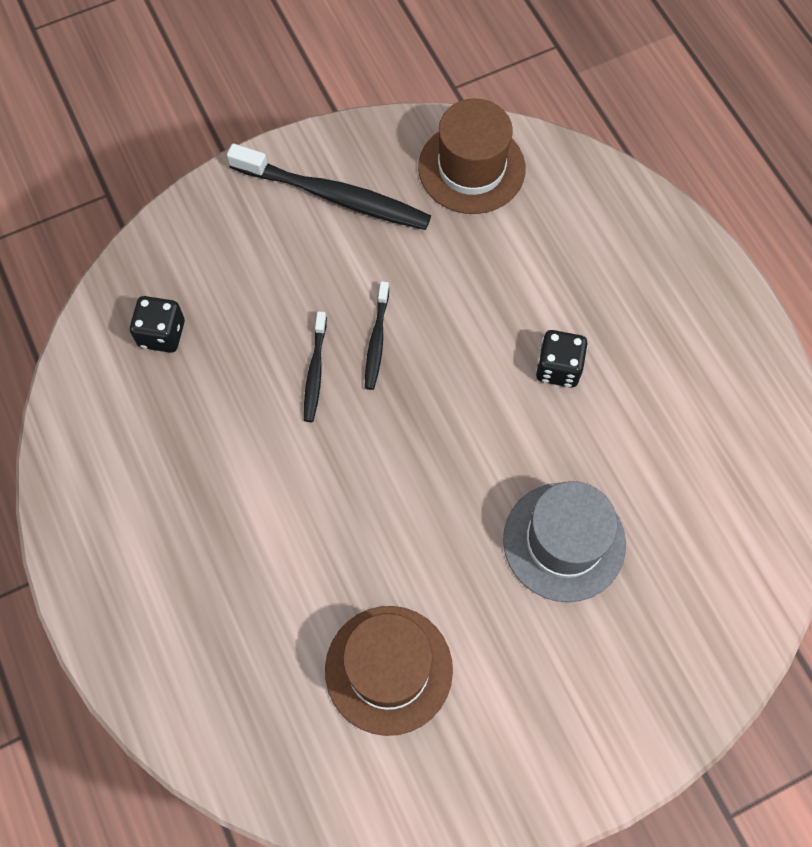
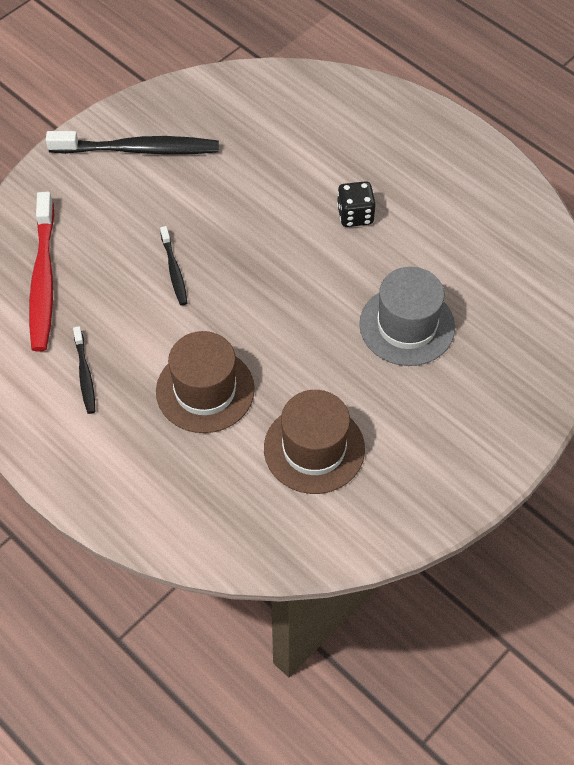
camera: 20 degrees left, 10 degrees down
black dice [130,296,185,353] -> red toothbrush [29,192,54,352]
black toothbrush [365,281,389,390] -> black toothbrush moved to [73,326,95,414]
brown hat [418,99,525,214] -> brown hat moved to [156,331,255,433]

